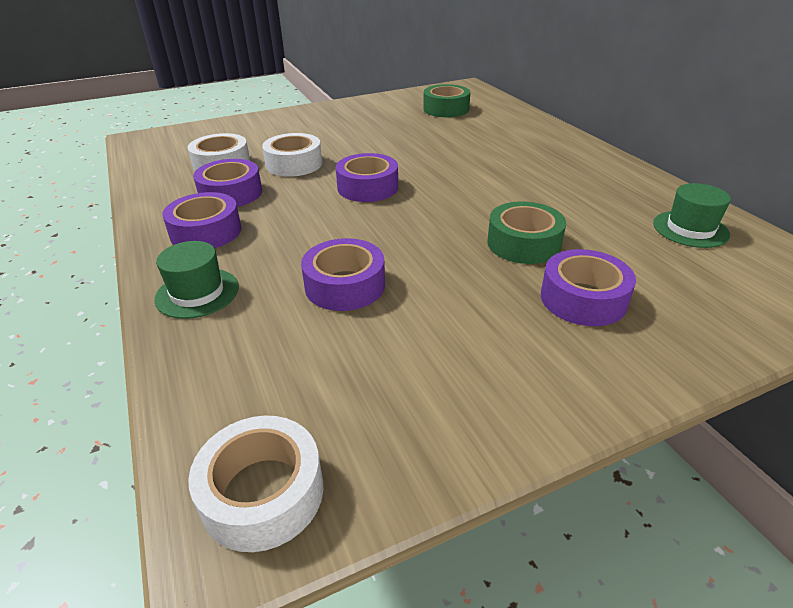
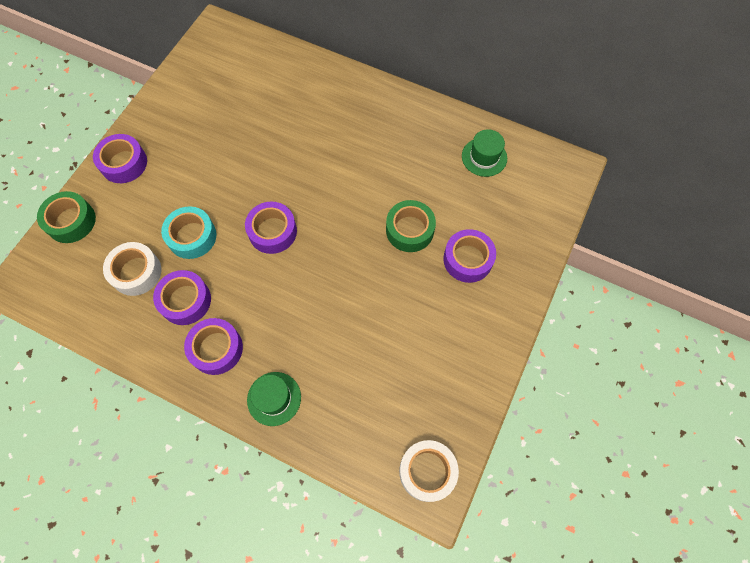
camera: 40 degrees left, 30 degrees up
white tape [262,133,322,177] -> turquoise tape [161,206,216,259]
purple tape [301,238,385,311] -> purple tape moved to [93,134,147,183]
green tape [423,84,470,117] -> green tape moved to [37,191,96,243]

